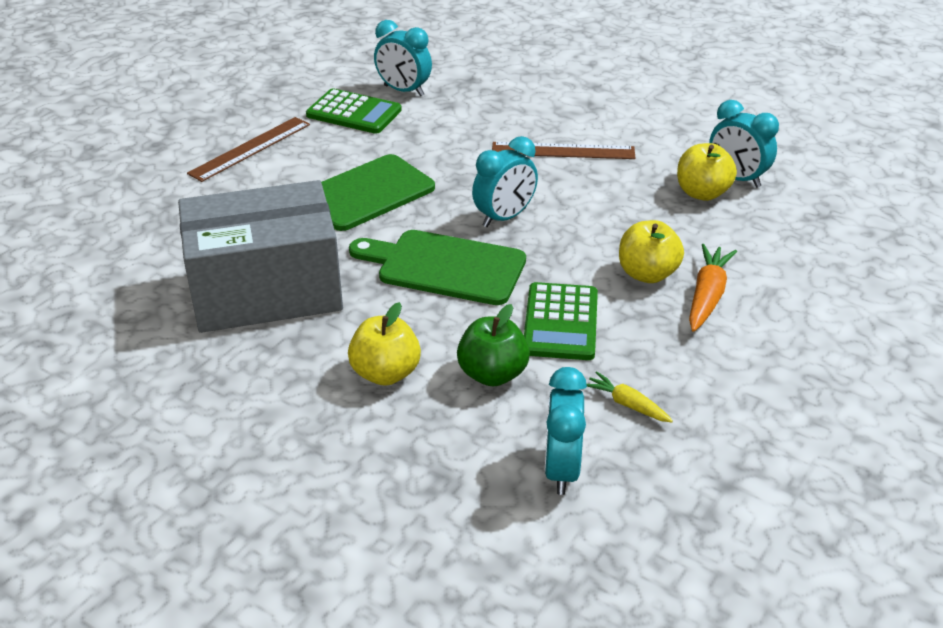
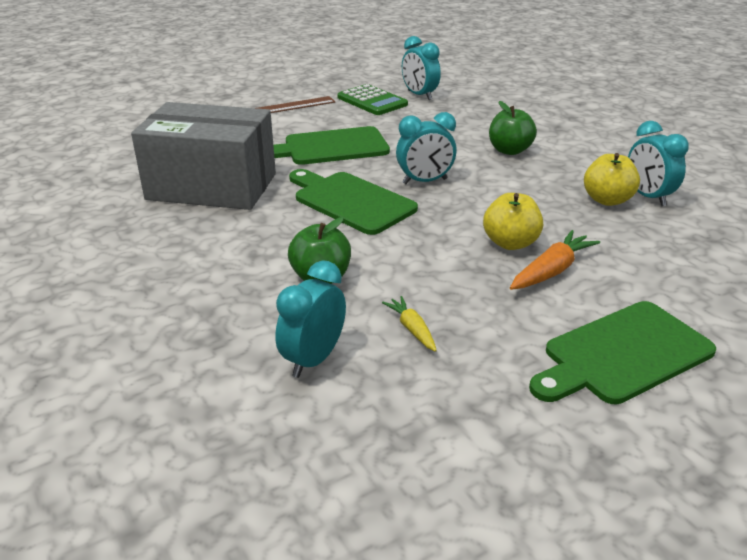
camera: 25 degrees right, 5 degrees down
yellow apple [348,302,421,386] -> none
brown ruler [492,142,635,159] -> green apple [489,101,537,155]
green calculator [524,282,598,360] -> none
none -> green cutting board [529,301,716,404]

